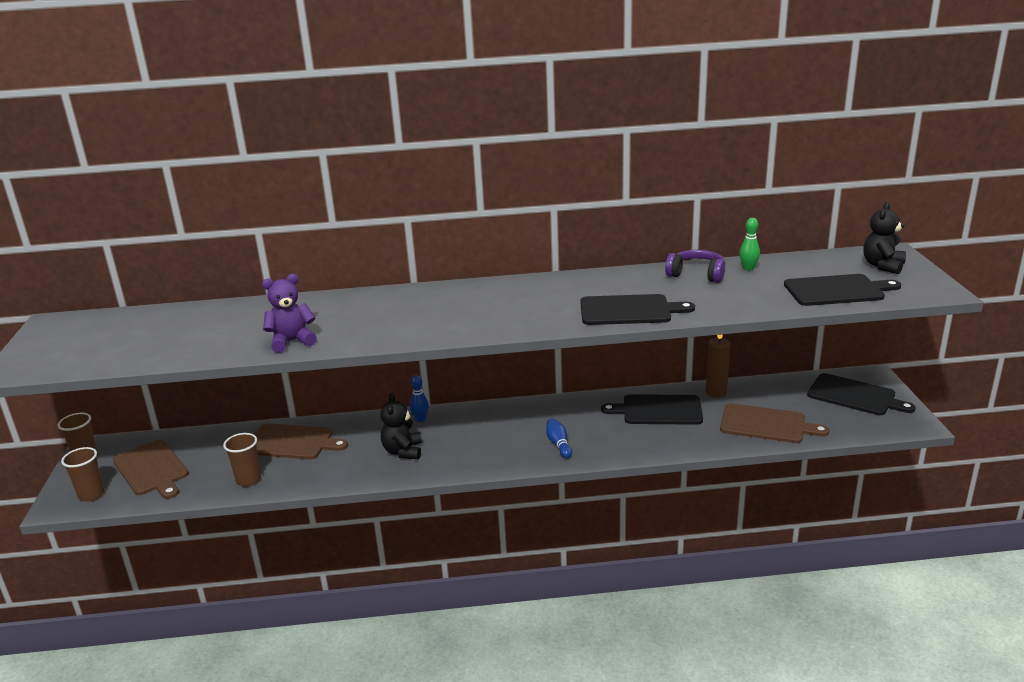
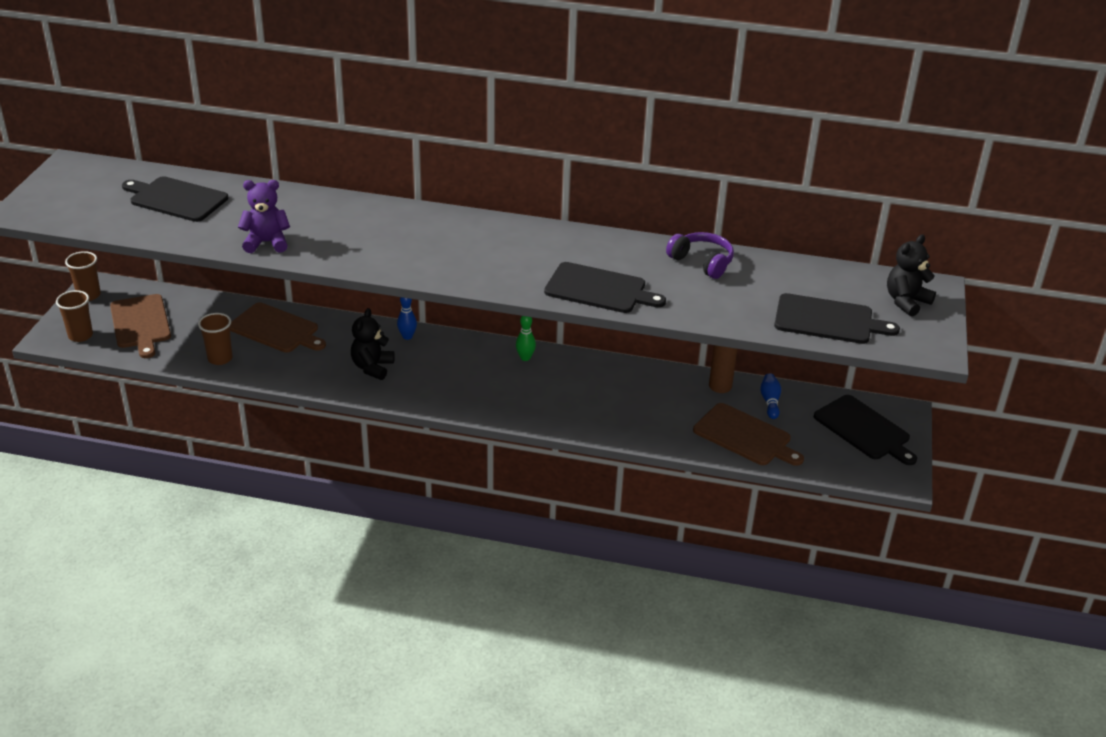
camera: 15 degrees right, 10 degrees up
blue bowling pin [546,418,572,458] -> blue bowling pin moved to [760,373,781,419]
black cutting board [601,394,703,425] -> black cutting board moved to [122,176,229,222]
green bowling pin [739,218,760,271] -> green bowling pin moved to [516,316,536,361]

